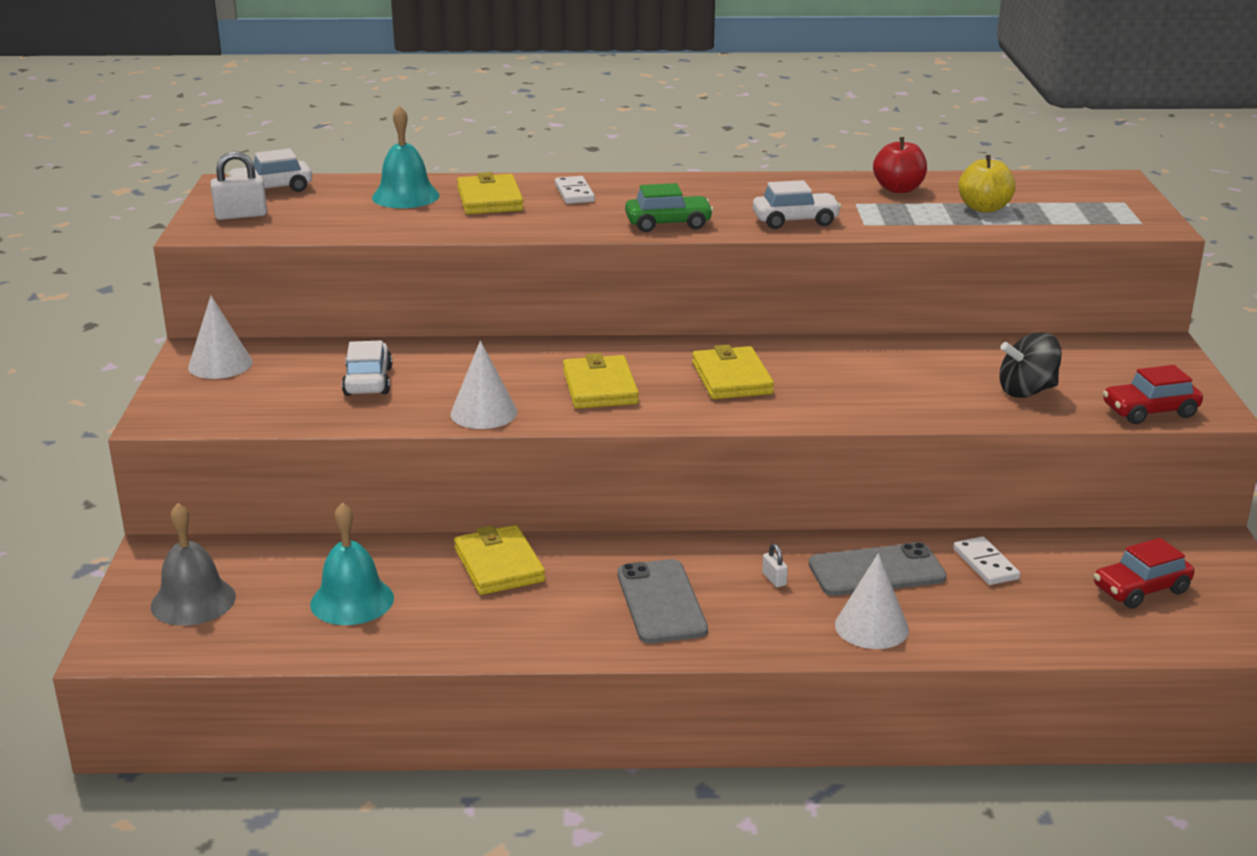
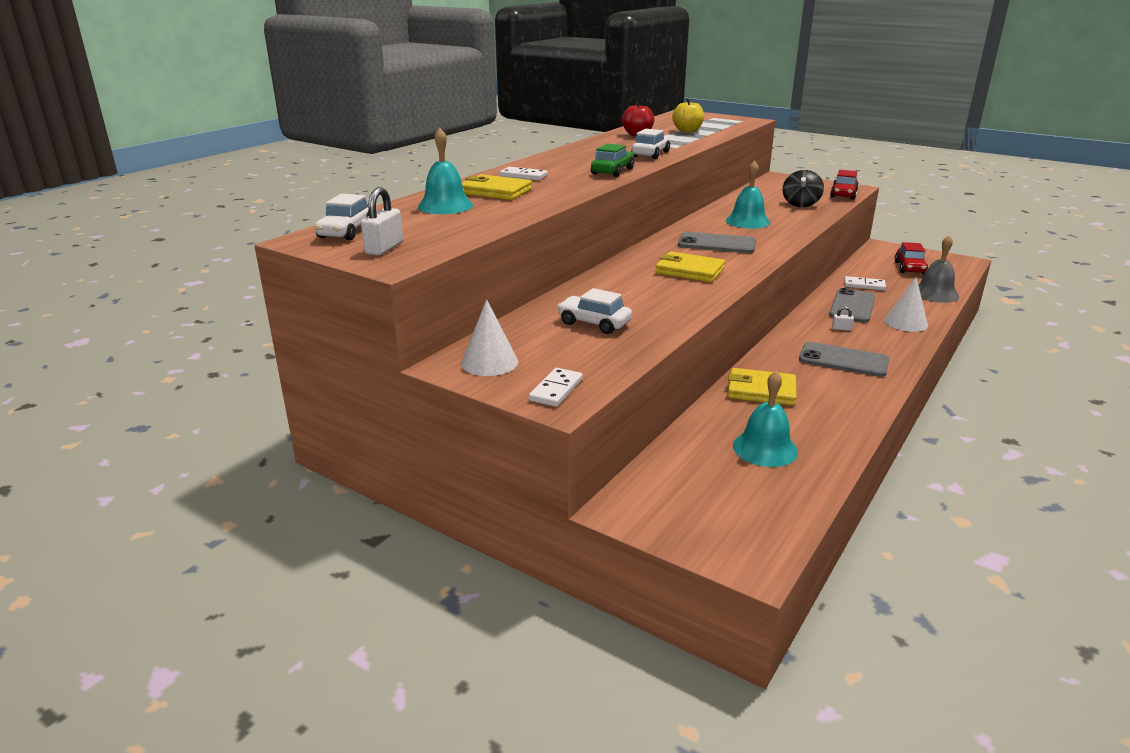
camera: 55 degrees left, 0 degrees up
grey bell [151,503,236,626] -> grey bell moved to [918,235,959,303]
white cone [450,340,518,429] -> none
yellow wallet [692,344,774,399] -> grey phone [678,232,756,253]
none -> white domino [529,368,583,407]
none -> turquoise bell [726,161,770,228]

